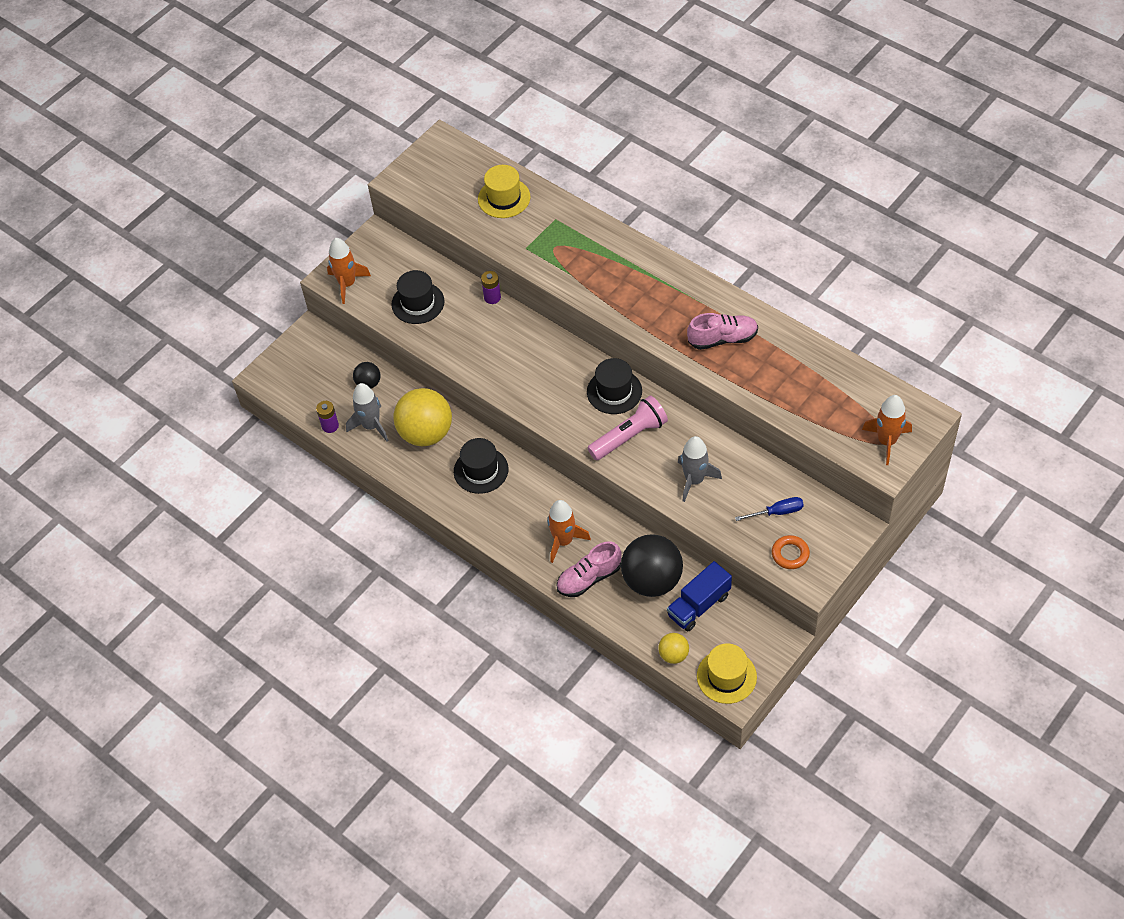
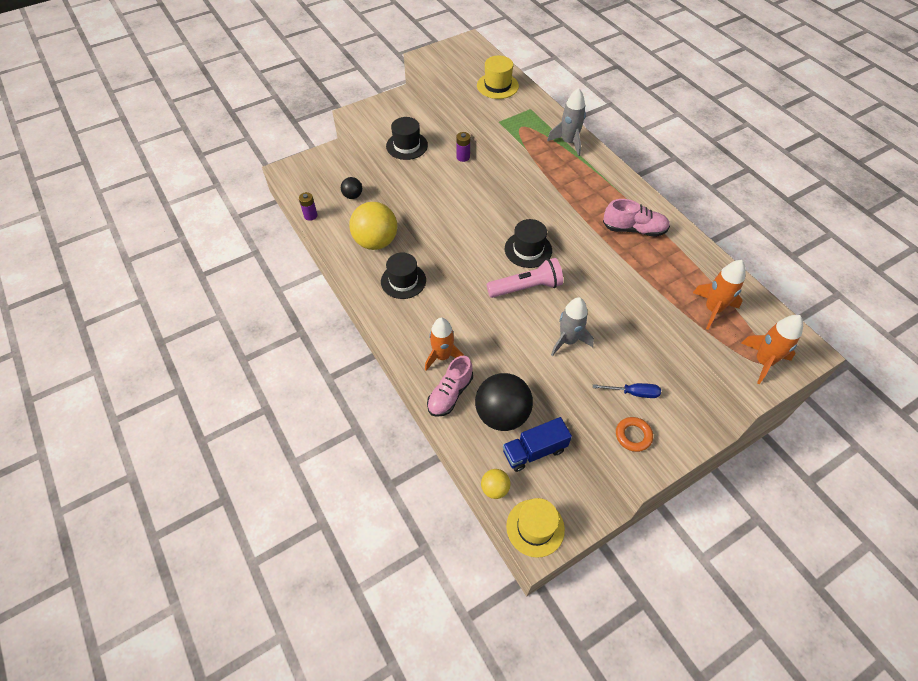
camera: 15 degrees right, 0 degrees up
orange rocket [327,238,371,304] -> orange rocket moved to [693,260,746,330]
grey rocket [346,383,389,441] -> grey rocket moved to [547,88,586,156]
pink shoe [556,541,621,597] -> pink shoe turned 45 degrees counterclockwise [427,356,473,417]

